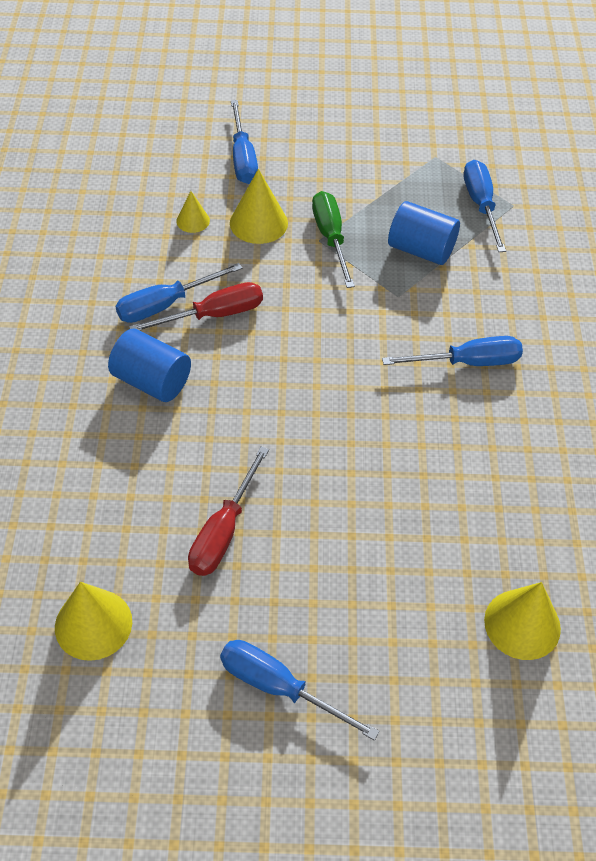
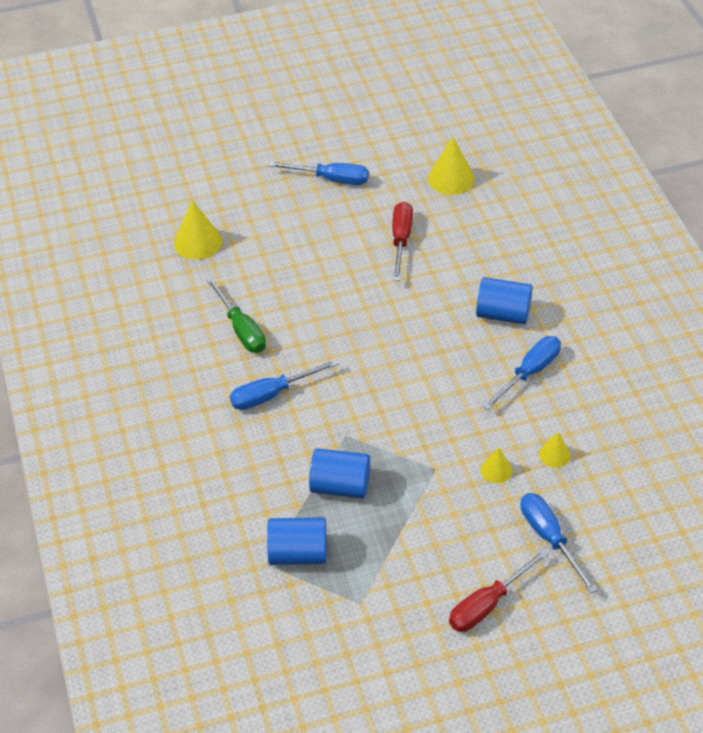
camera: 165 degrees right, 5 degrees down
red screwdriver [129,282,263,331] -> red screwdriver moved to [449,549,549,632]
yellow cone [230,169,288,244] -> yellow cone [480,447,512,483], size x0.57
green screwdriver [312,191,355,288] -> green screwdriver moved to [206,277,266,353]
blue screwdriver [464,160,506,252] -> blue cylinder [267,517,327,565]

